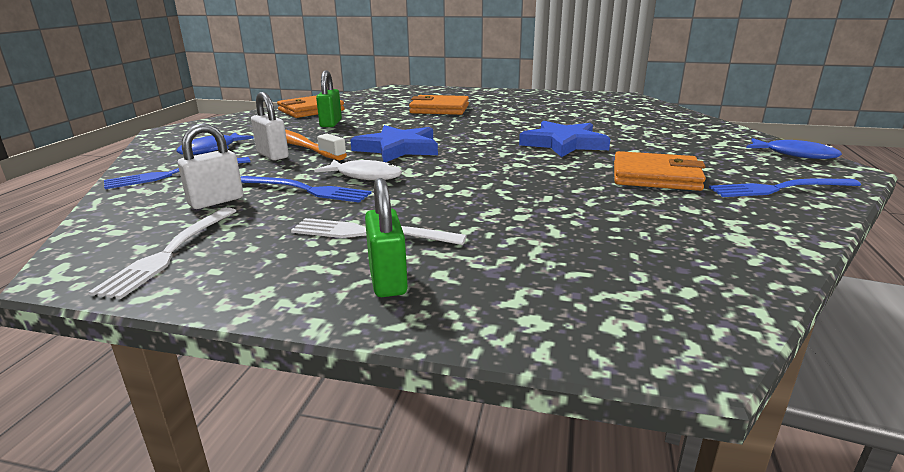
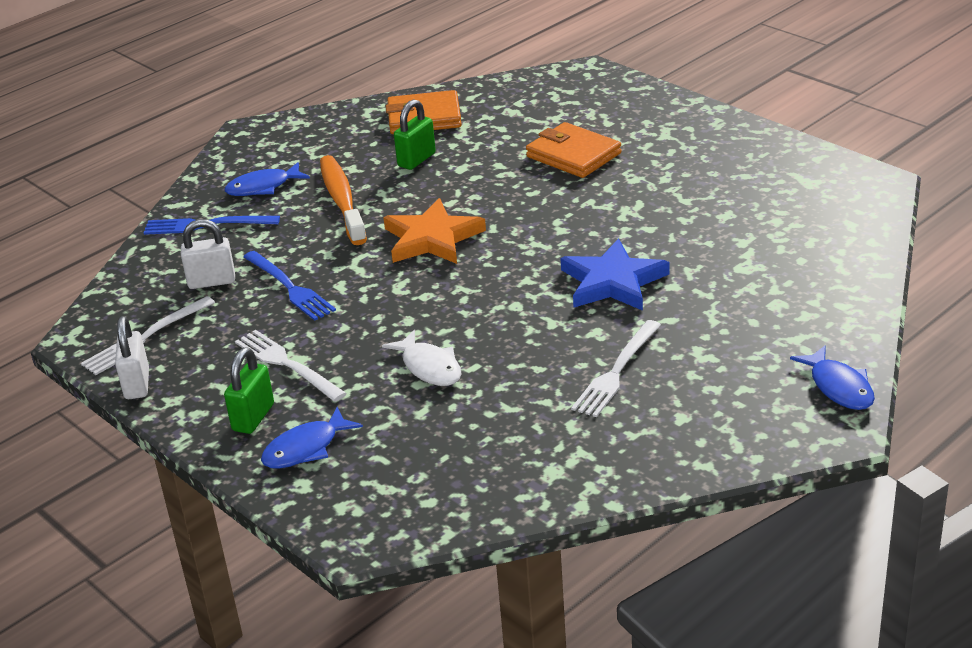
camera: 35 degrees right, 10 degrees up
white padlock [251,92,289,160] -> white padlock moved to [115,316,149,399]
white fish [314,160,402,180] -> white fish moved to [382,330,462,386]
blue star [350,125,438,162] -> orange star [383,198,486,264]
orange wallet [614,151,706,191] -> white fork [571,320,661,417]
blue fork [709,179,861,197] -> none
none -> blue fish [261,407,363,469]

